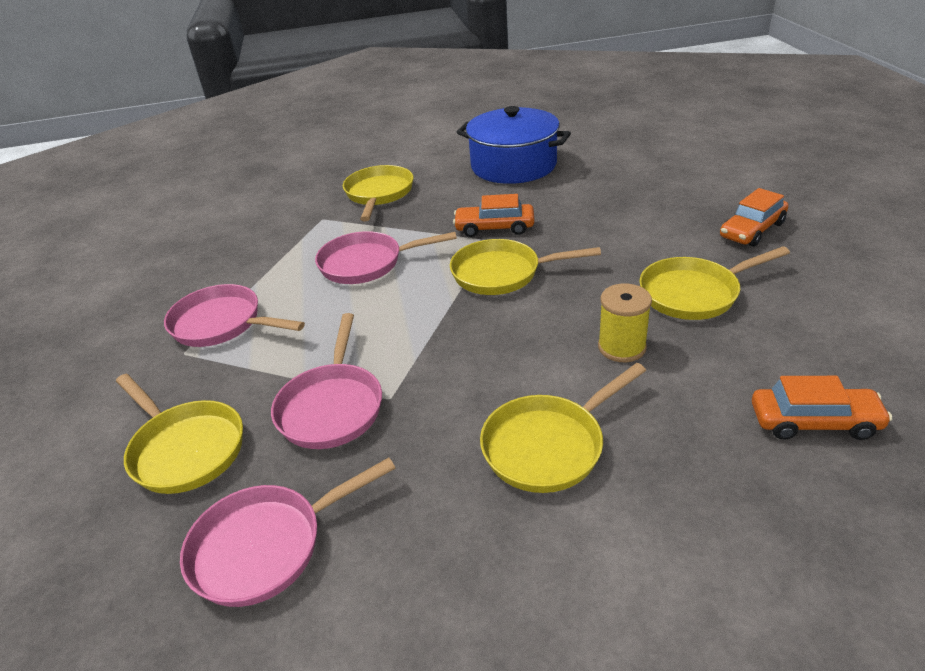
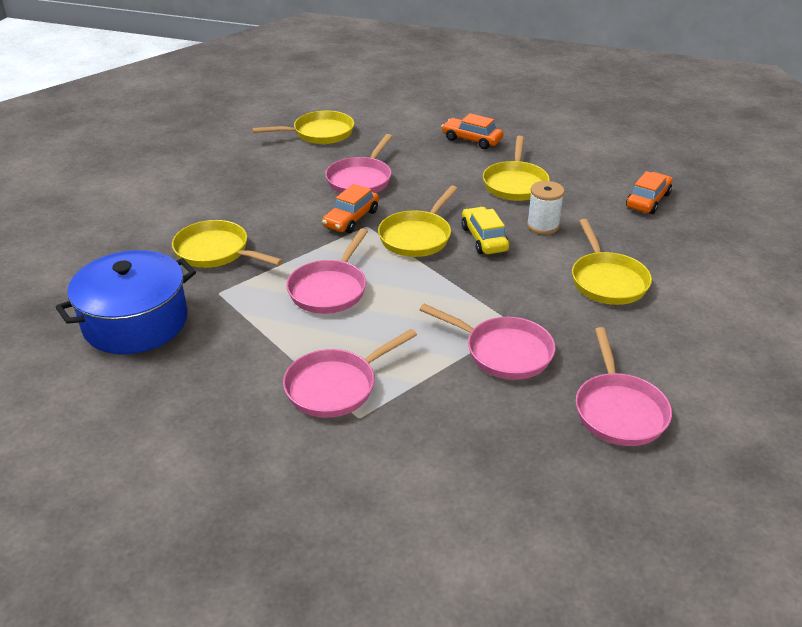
camera: 65 degrees left, 0 degrees up
yellow pan [116,374,243,494] -> yellow pan moved to [252,111,354,144]
blue pot [457,106,571,184] -> blue pot moved to [55,250,196,354]
yellow spool [598,284,652,362] -> white spool [527,181,565,235]
orange car [720,188,789,247] -> orange car turned 135 degrees clockwise [441,113,504,149]
none -> pink pan [325,134,393,193]
none -> yellow car [461,207,509,254]

